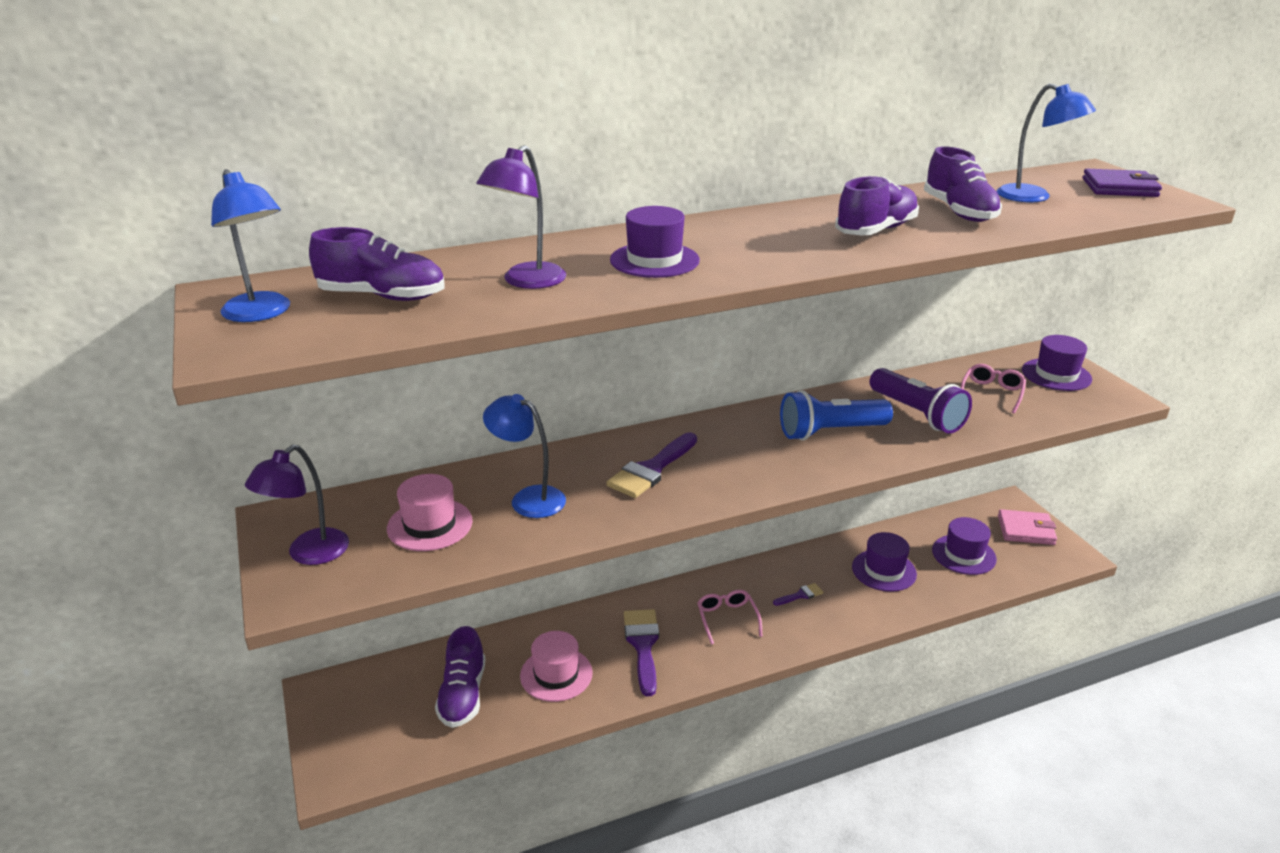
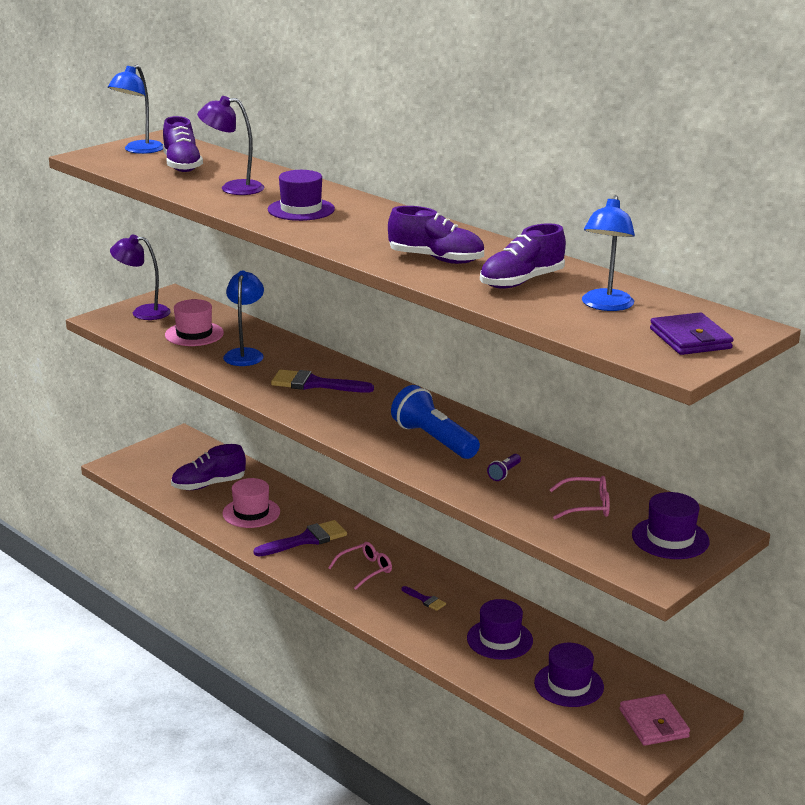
camera: 65 degrees right, 5 degrees down
purple flashlight [869,368,972,434] -> purple flashlight [487,454,521,481], size x0.43

